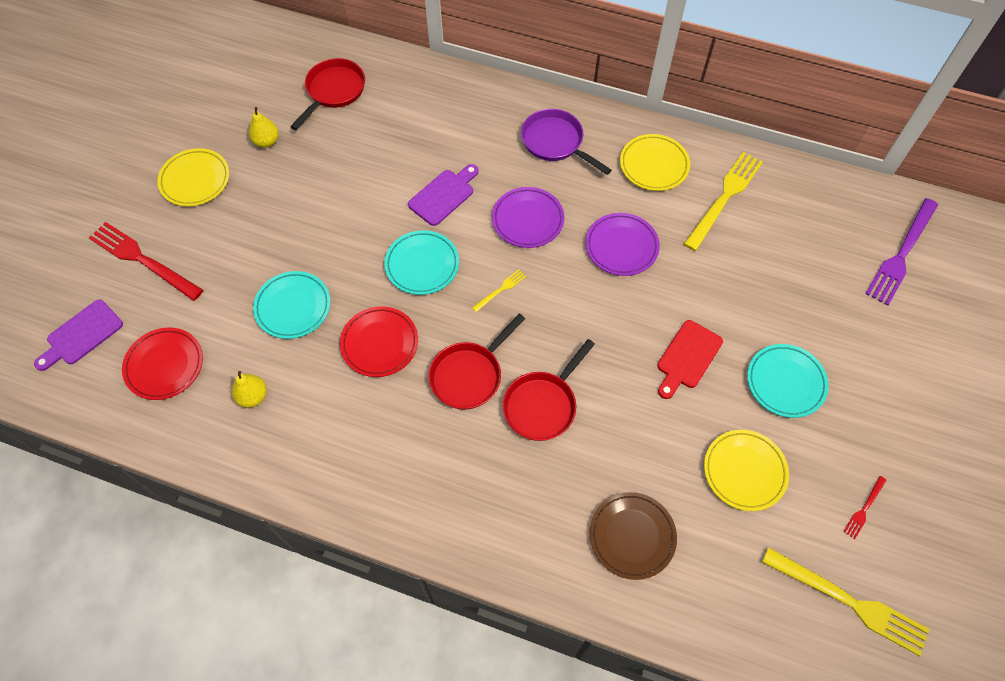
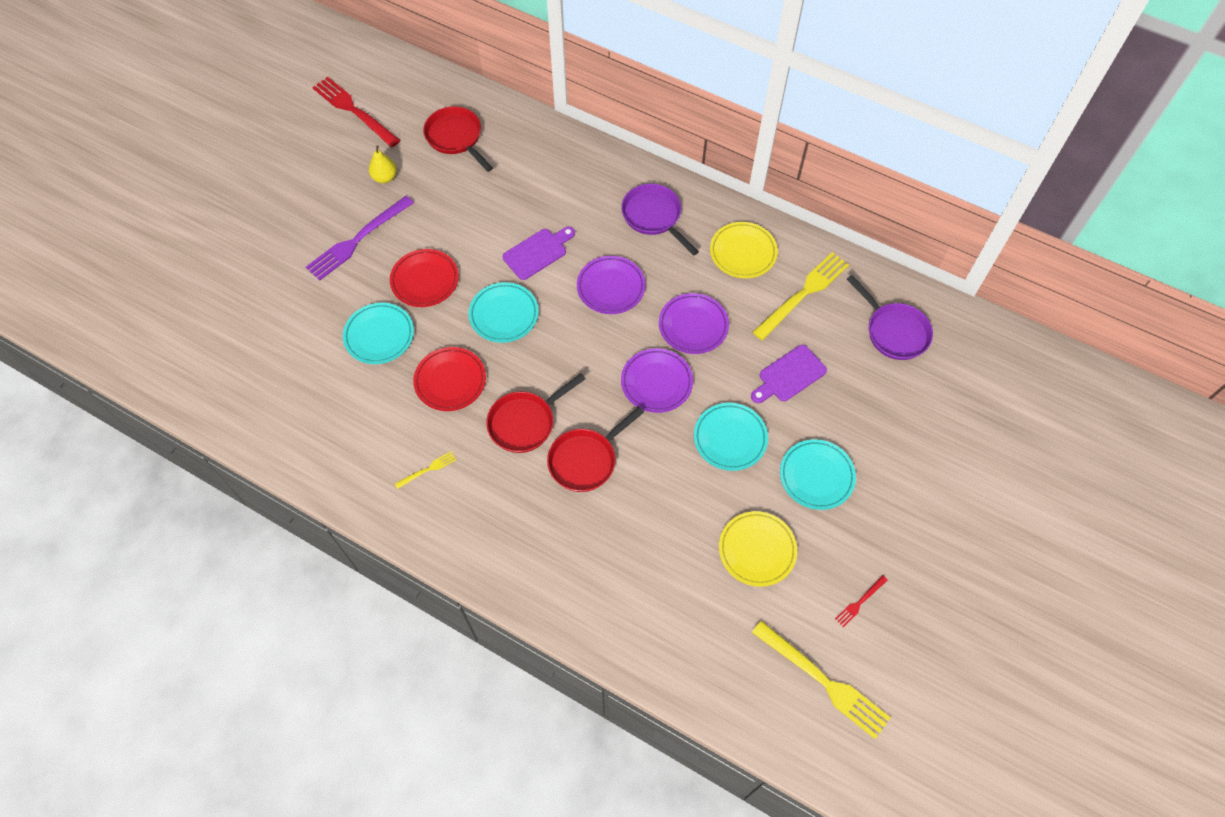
camera: 10 degrees right, 0 degrees up
purple cutting board [34,299,123,371] -> purple cutting board moved to [751,345,827,403]
red fork [89,222,203,301] -> red fork moved to [312,77,400,147]
red plate [122,328,203,400] -> red plate moved to [390,249,459,307]
yellow plate [157,148,229,206] -> none
yellow pear [232,371,267,408] -> none
red pan [290,58,365,130] -> red pan turned 75 degrees counterclockwise [423,106,493,172]
yellow fork [472,270,526,312] -> yellow fork moved to [395,451,456,489]
brown plate [590,492,677,580] -> none
red cutting board [657,320,723,399] -> turquoise plate [694,403,768,471]
purple fork [866,198,938,306] -> purple fork moved to [306,196,414,281]
none -> purple plate [621,348,693,413]
none -> purple pan [847,275,933,360]

